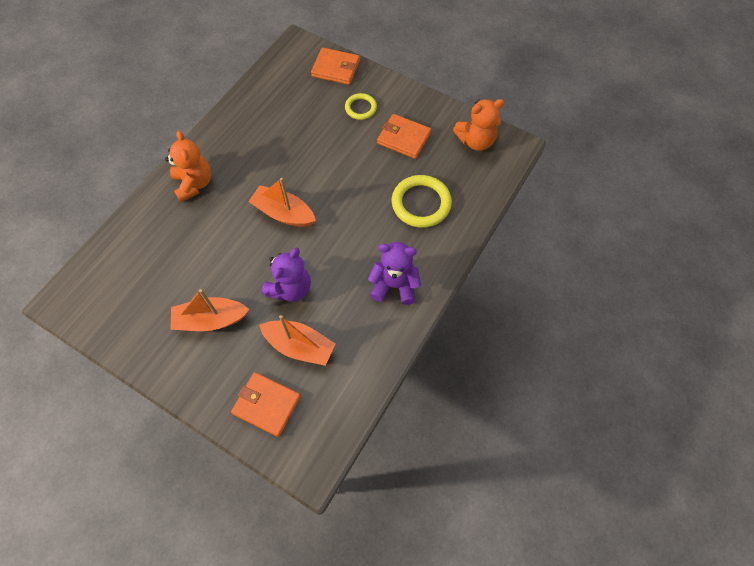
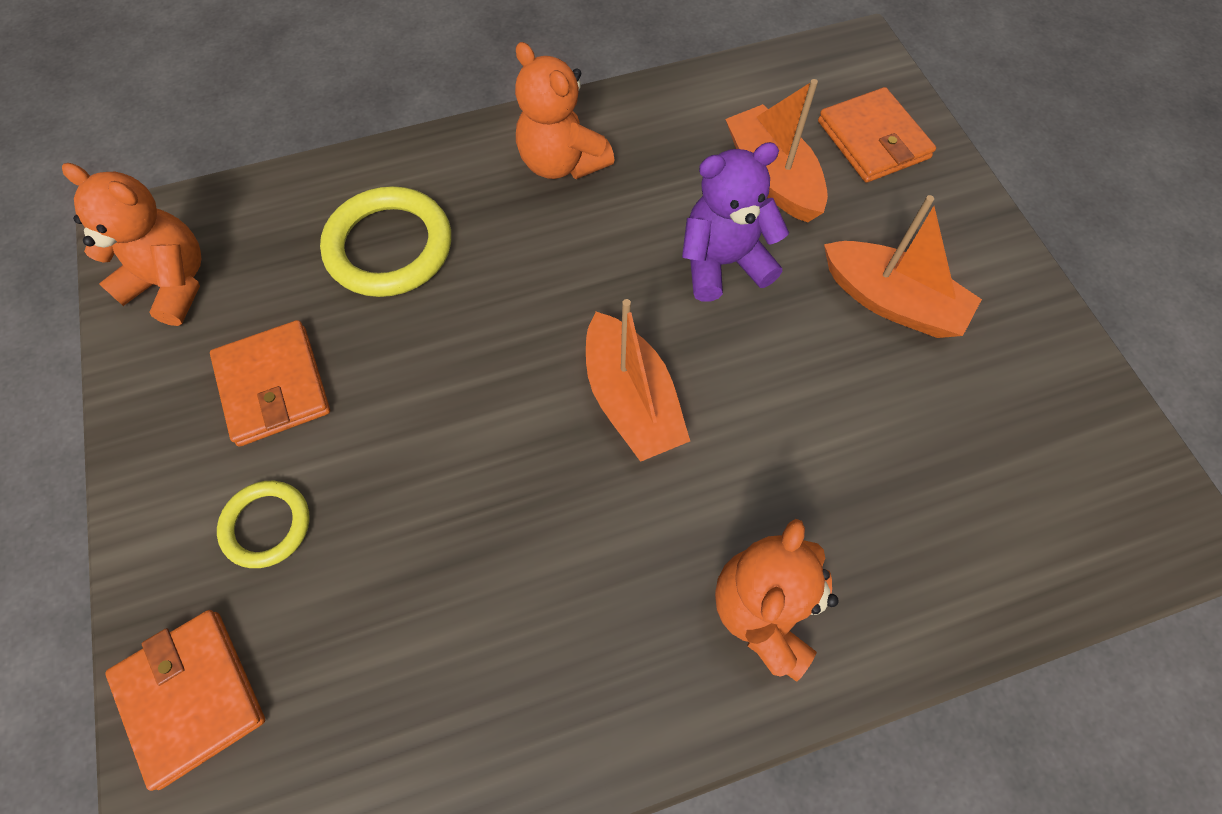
camera: 140 degrees left, 0 degrees up
purple teddy bear [368,242,421,305] -> orange teddy bear [515,42,615,179]

